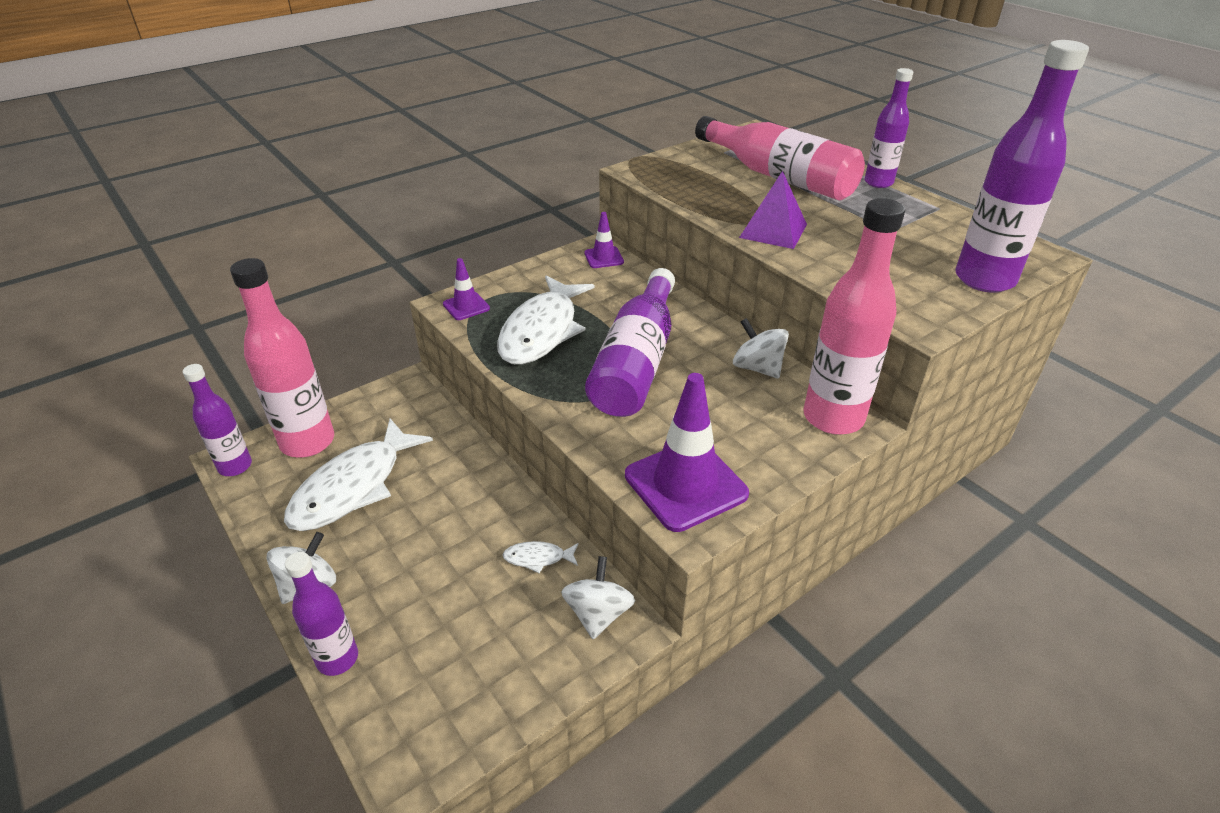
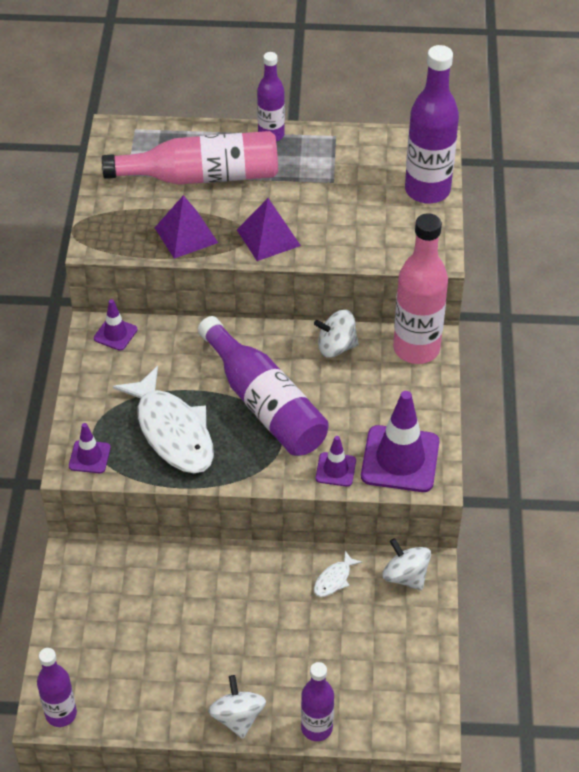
camera: 50 degrees left, 10 degrees up
pink bottle [230,258,334,457] -> none
white fish [284,419,433,531] -> none
none -> purple pyramid [155,195,218,259]
none -> purple traffic cone [316,436,356,487]

